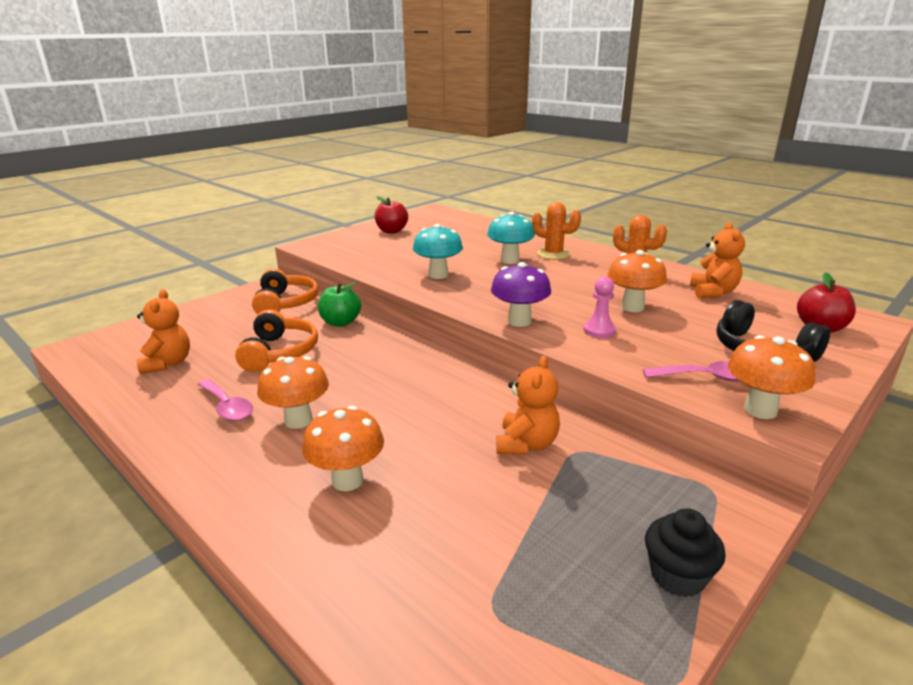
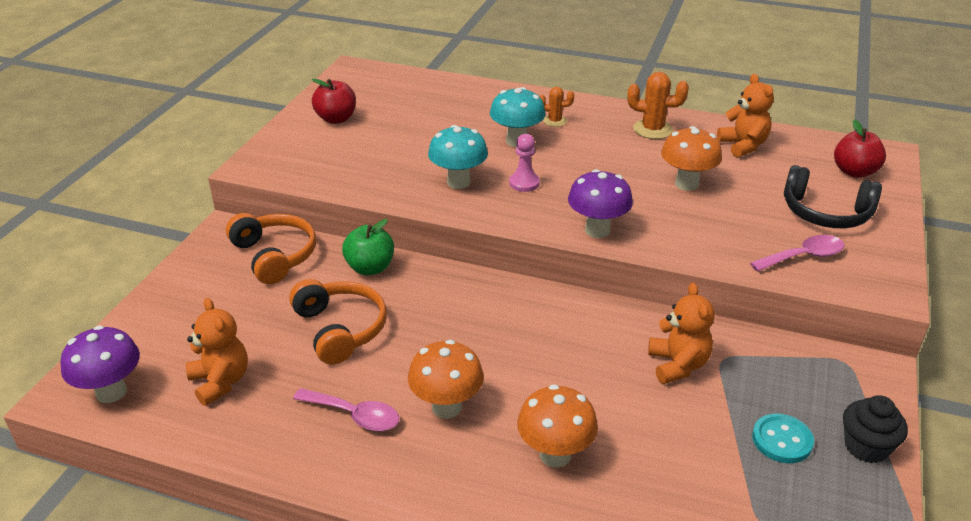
camera: 25 degrees left, 10 degrees up
orange cactus [532,202,581,260] -> orange cactus [540,87,574,127], size x0.62
pink pawn [584,276,616,338] -> pink pawn moved to [509,134,540,192]
orange mushroom [728,335,815,419] -> none
none -> purple mushroom [60,325,140,403]
none -> turquoise button [752,414,814,463]

